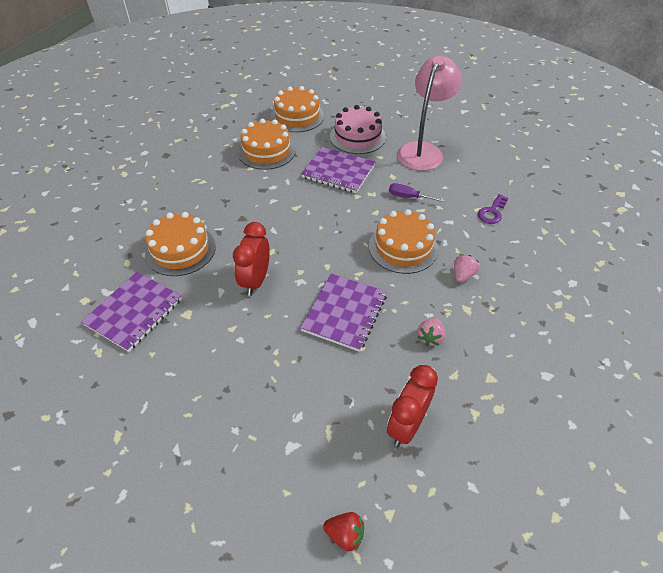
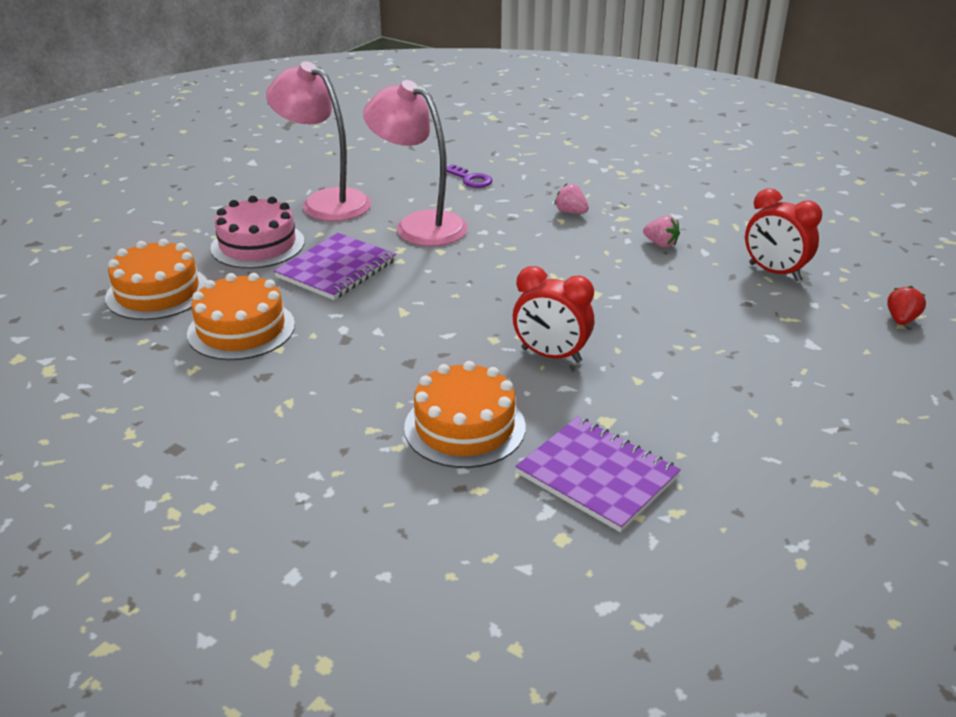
camera: 80 degrees left, 15 degrees down
purple notebook [300,273,387,352] -> none
orange cake [369,209,438,274] -> none
purple screwdriver [389,183,443,202] -> pink lamp [363,80,468,246]

